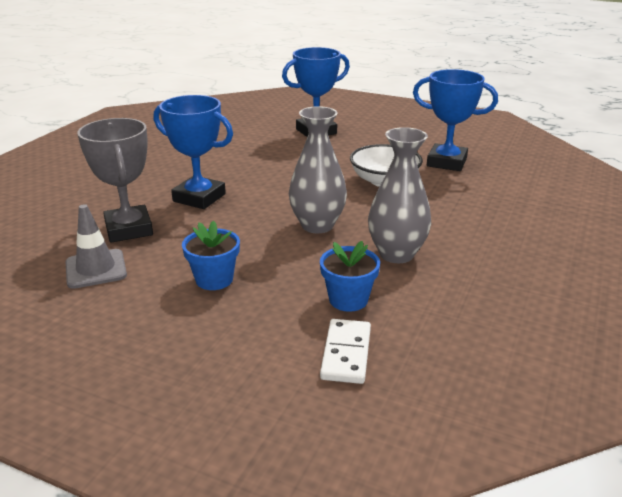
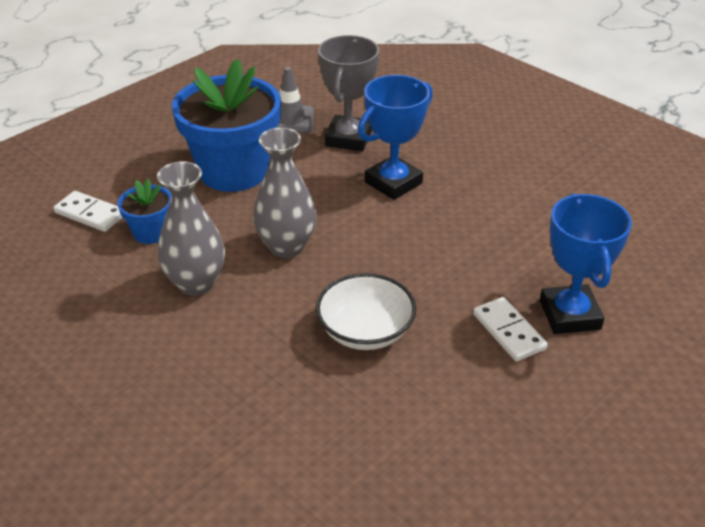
camera: 110 degrees right, 10 degrees up
grey trophy [77,118,153,243] -> grey trophy turned 75 degrees counterclockwise [318,35,379,151]
blue flower pot [182,220,240,290] -> blue flower pot [172,59,281,192], size x2.14
blue trophy [413,69,498,171] -> none
none -> white domino [473,297,548,361]

